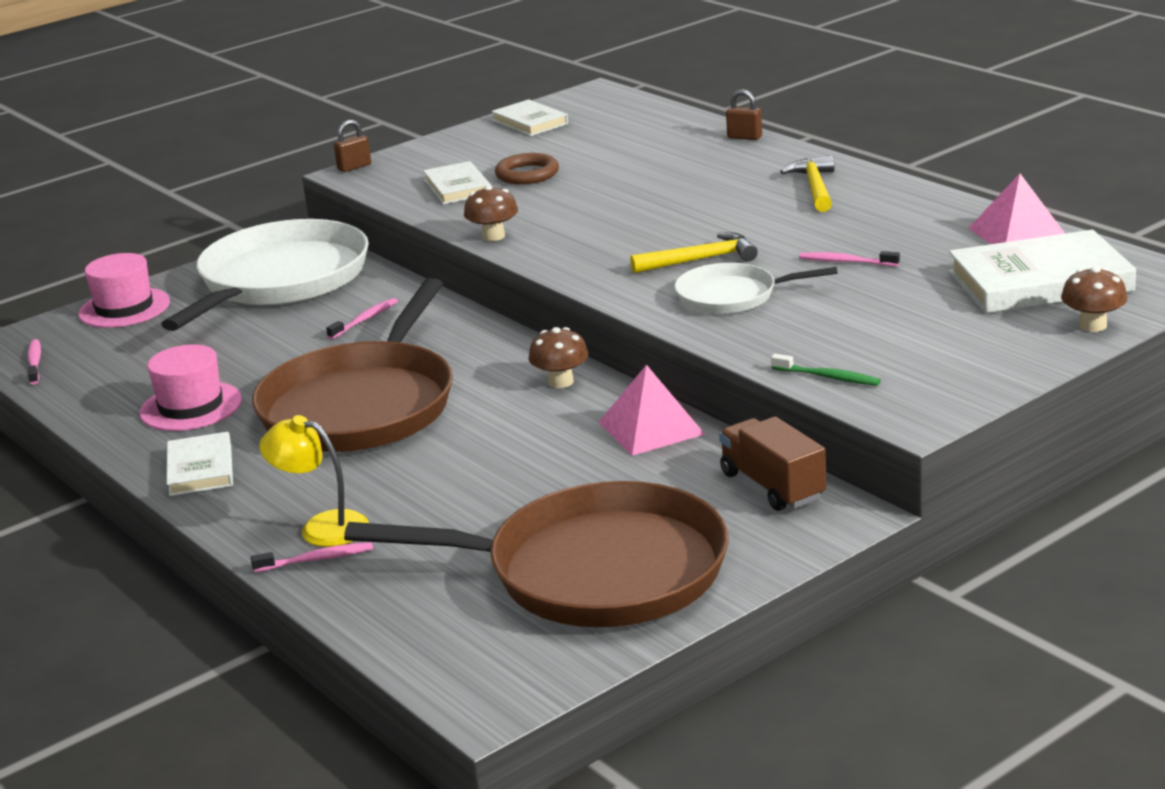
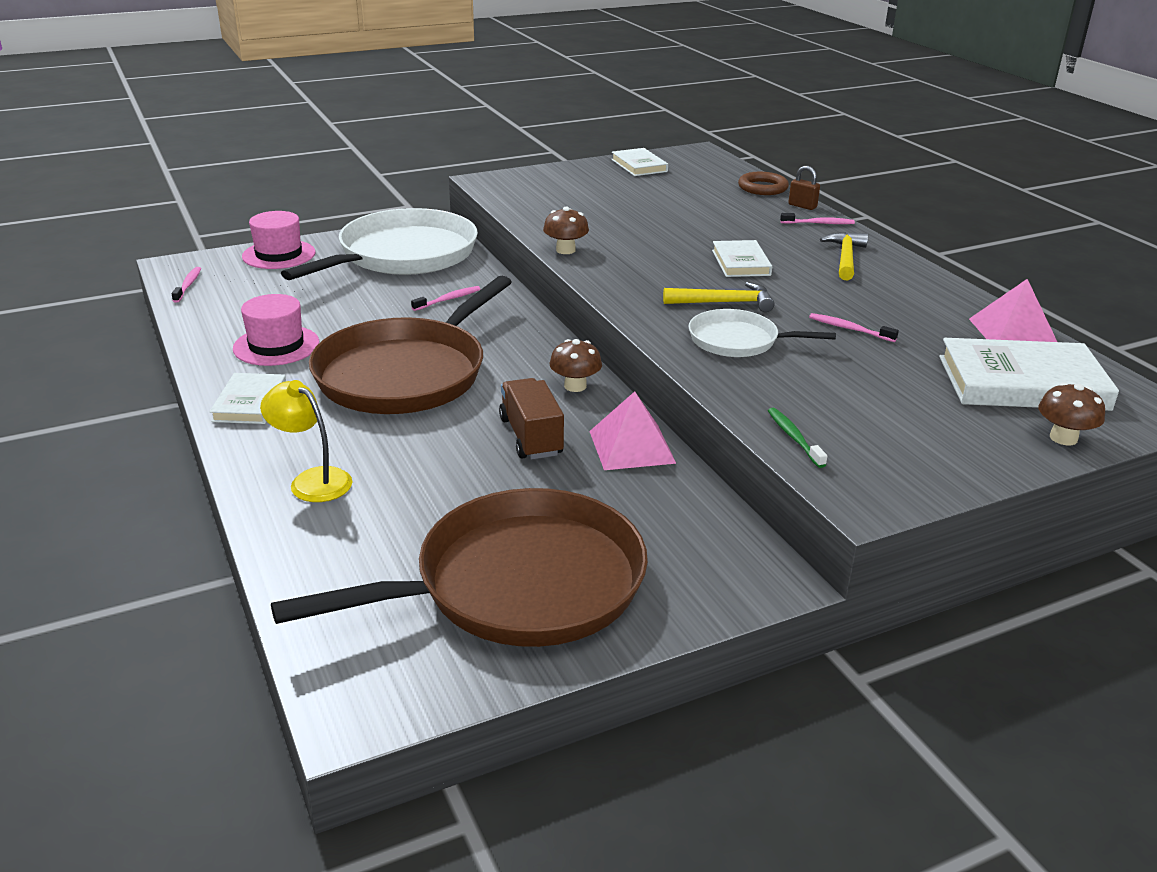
camera: 10 degrees right, 5 degrees up
pink toothbrush [251,542,373,572] -> pink toothbrush moved to [780,213,855,224]
brown padlock [334,120,371,172] -> none
brown pan [344,481,729,627] -> brown pan turned 45 degrees counterclockwise [271,488,648,647]
white book [423,161,491,204] -> white book moved to [712,240,772,277]
brown ring [495,153,559,184] -> brown ring moved to [738,172,789,195]
brown truck [719,416,826,511] -> brown truck moved to [499,378,564,459]
green toothbrush [771,354,881,386] -> green toothbrush turned 150 degrees counterclockwise [768,408,827,468]

